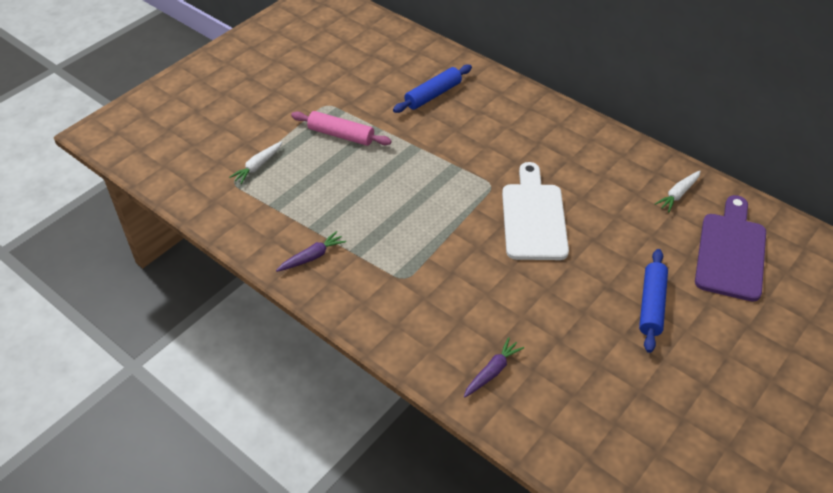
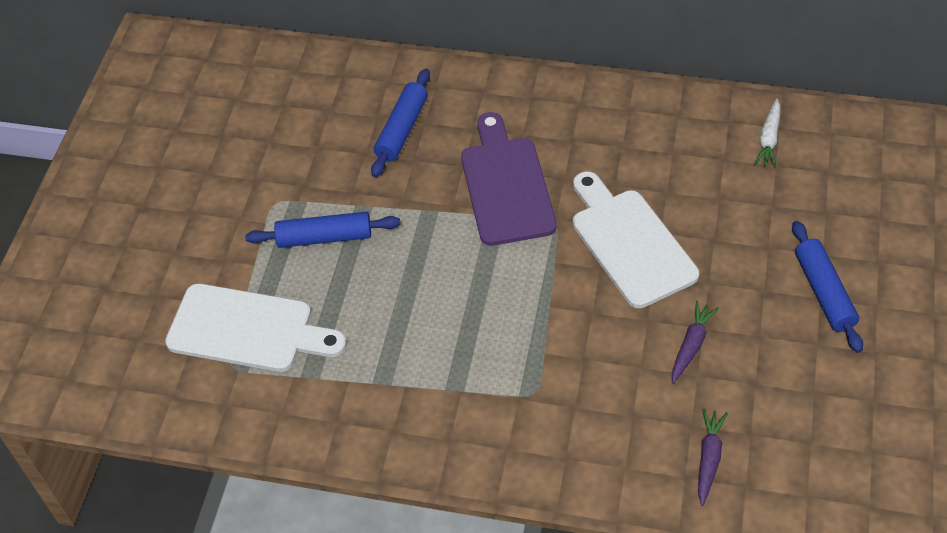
camera: 25 degrees left, 5 degrees up
white carrot [229,141,282,184] -> white cutting board [165,284,347,372]
purple carrot [276,231,346,272] -> purple carrot moved to [672,300,719,384]
pink rolling pin [291,111,392,146] -> blue rolling pin [245,212,400,248]
purple cutting board [695,195,766,302] -> purple cutting board moved to [461,112,557,246]

